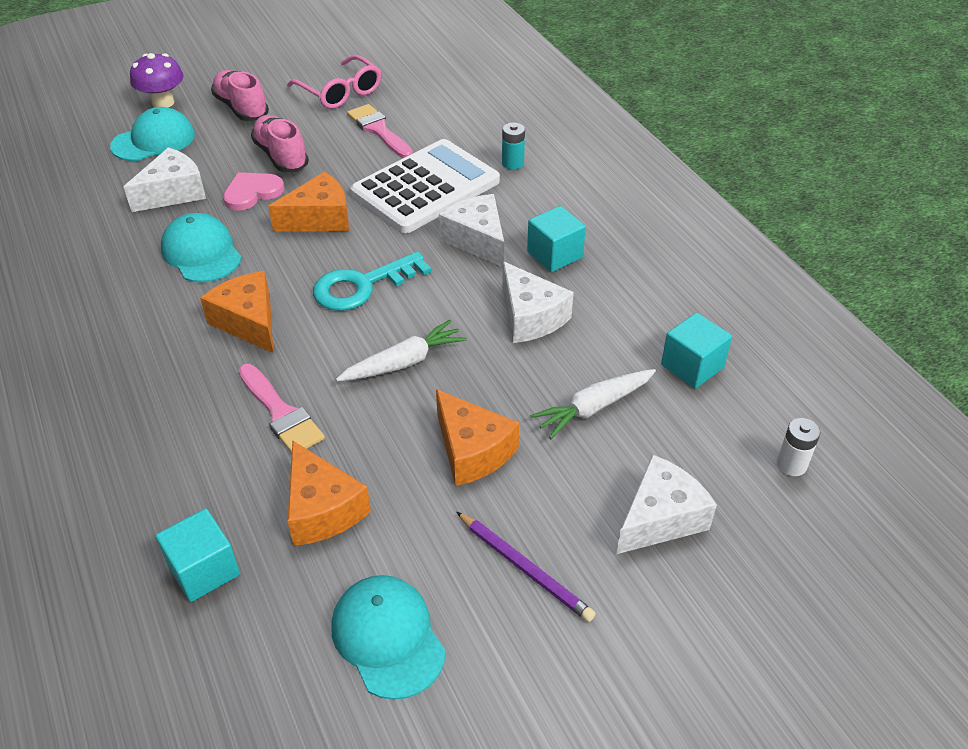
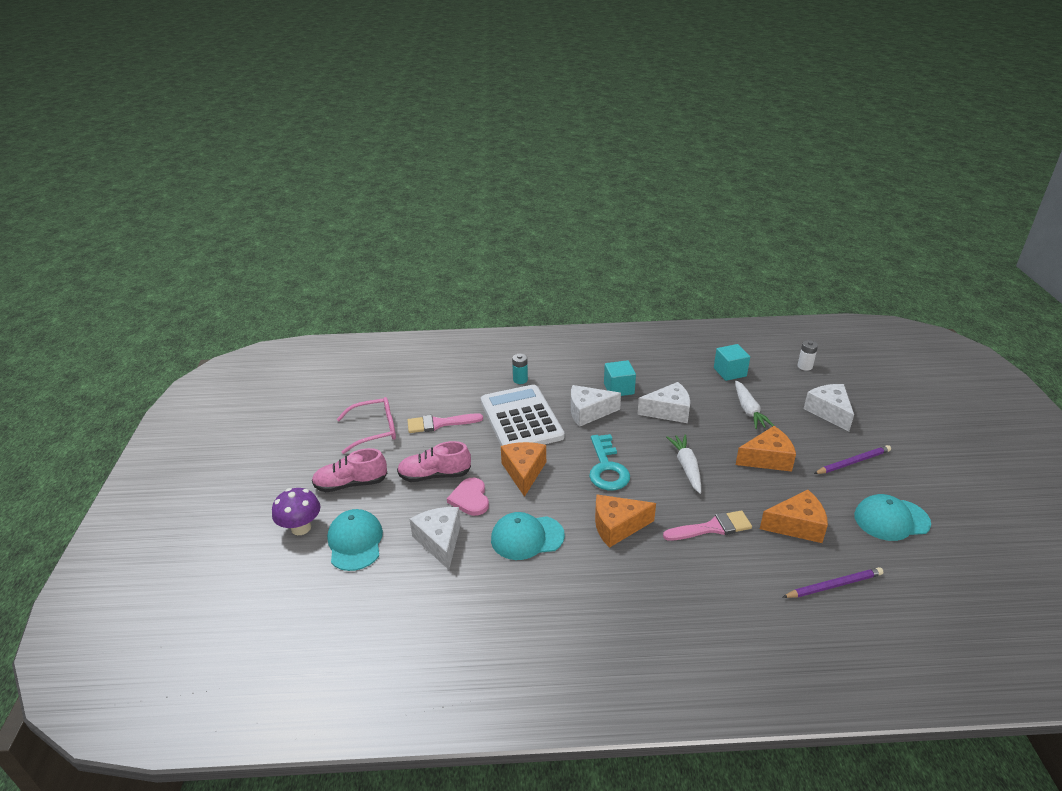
camera: 65 degrees left, 10 degrees down
turquoise cube [156,509,240,602] -> purple pencil [783,567,883,598]

